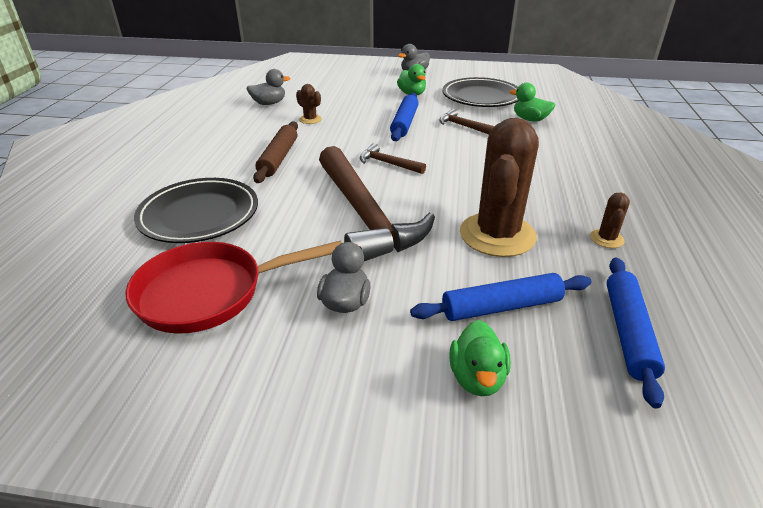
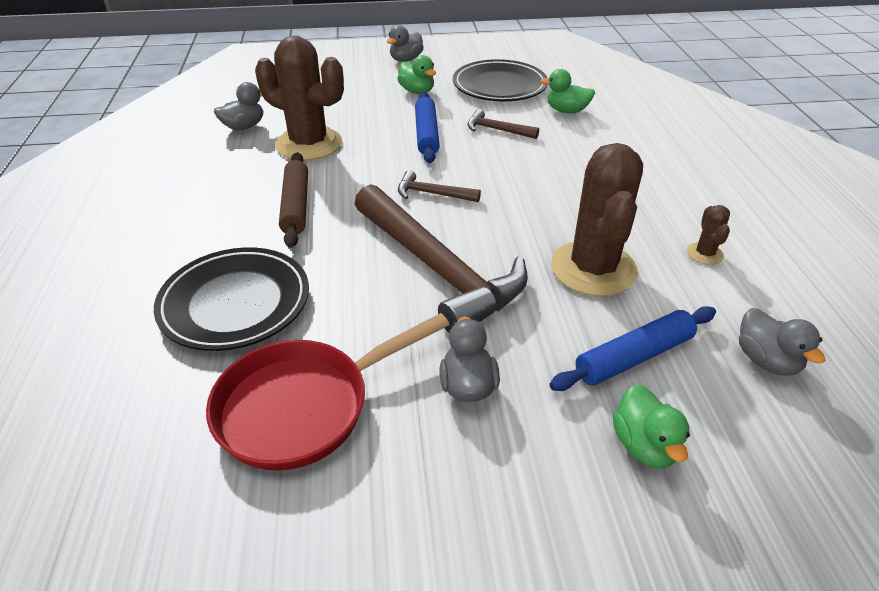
camera: 15 degrees left, 5 degrees up
brown cactus [296,84,322,124] -> brown cactus [255,36,344,161], size x2.34
blue rolling pin [607,257,665,408] -> grey duck [739,308,825,376]

